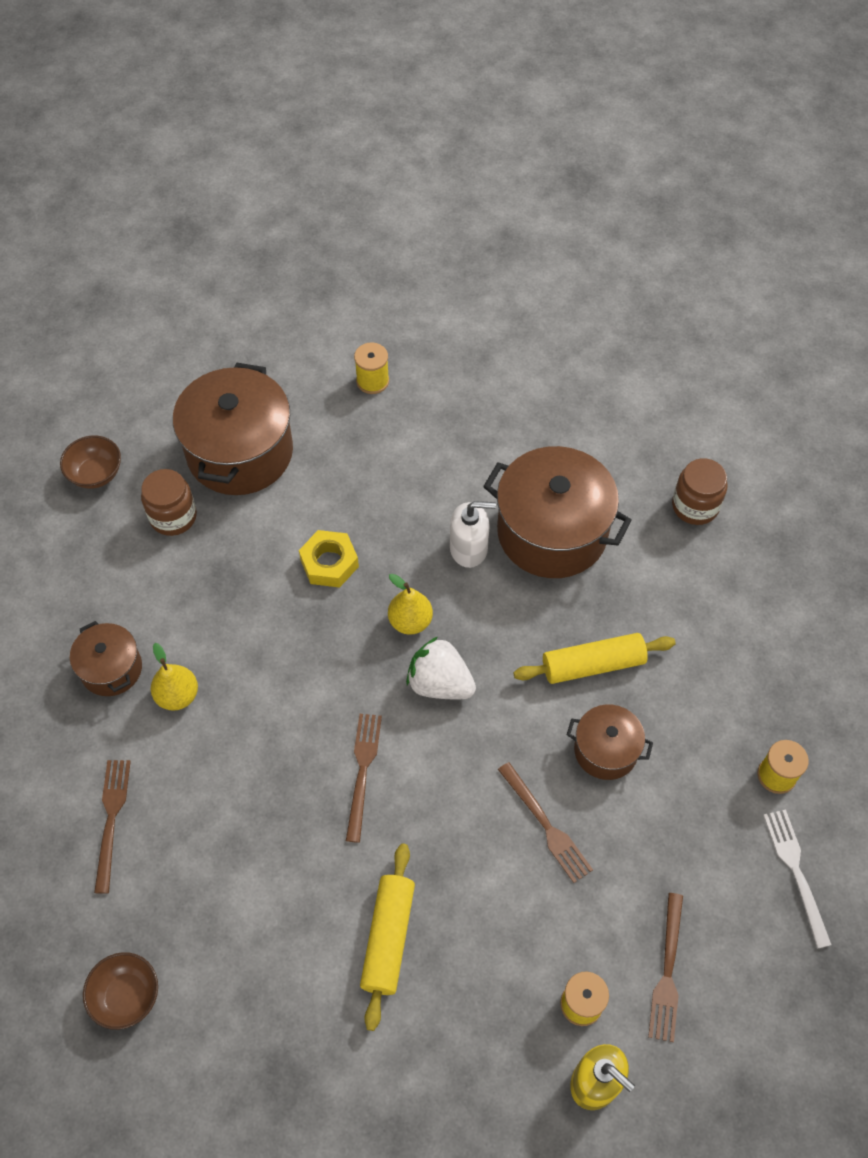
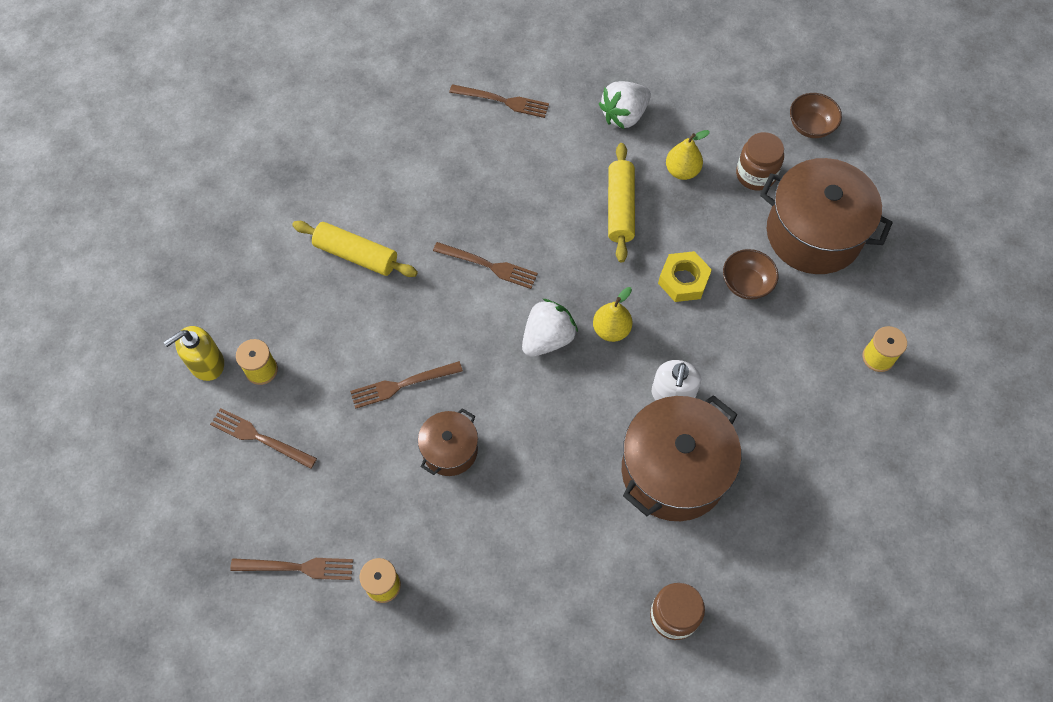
camera: 105 degrees right, 5 degrees up
brown pot [70,621,142,696] -> white strawberry [599,81,651,129]
brown bowl [83,952,158,1030] -> brown bowl moved to [723,249,778,300]
yellow pear [151,643,198,711] -> yellow pear moved to [666,130,710,180]
yellow rolling pin [514,633,676,684] -> yellow rolling pin moved to [608,143,635,262]
white fork [763,810,832,948] -> brown fork [230,558,353,580]

